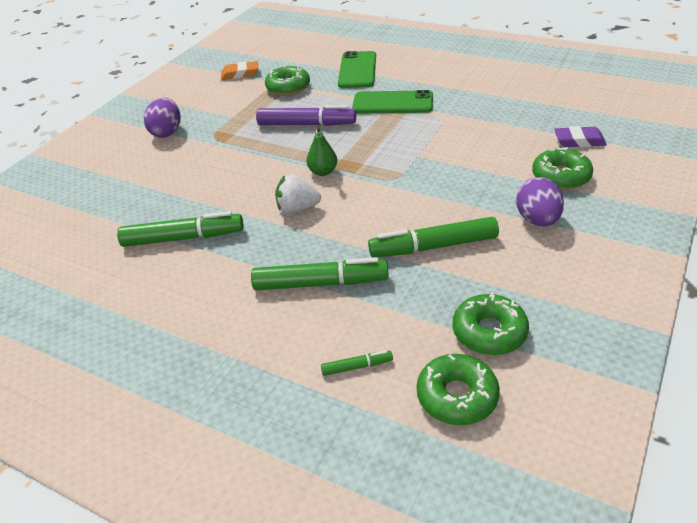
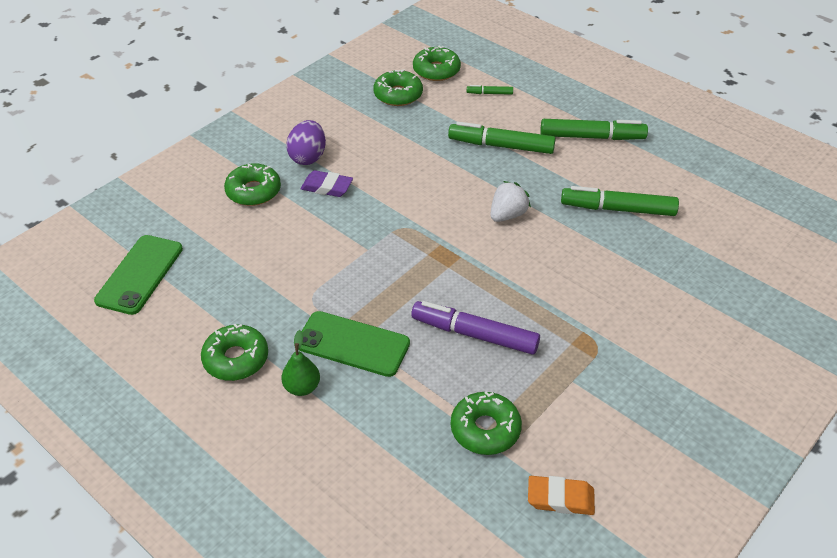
camera: 170 degrees left, 5 degrees up
purple egg [144,98,180,138] -> none
white strawberry [275,175,321,214] -> white strawberry turned 60 degrees counterclockwise [490,181,531,222]
green pear [306,127,337,176] -> green pear moved to [281,330,320,396]
green phone [338,51,376,88] -> green phone moved to [94,235,183,315]
green marker [368,217,499,257] -> green marker moved to [541,119,648,140]
purple eraser [554,126,607,147] -> purple eraser moved to [301,170,353,197]
none -> green donut [201,324,268,381]

